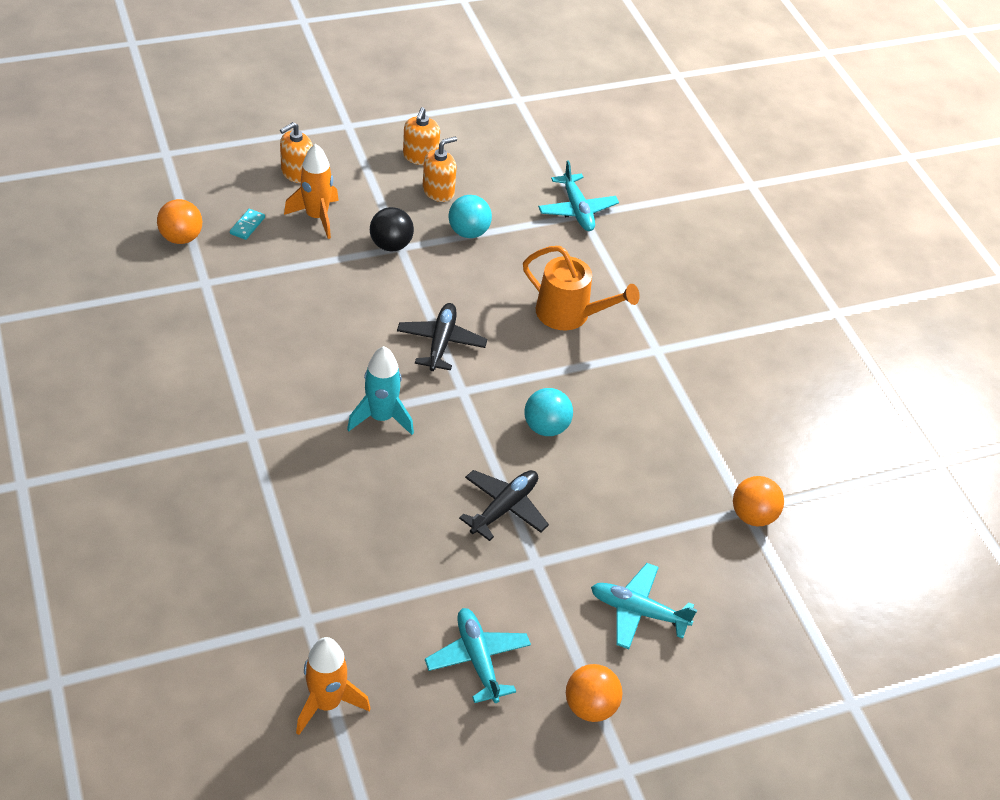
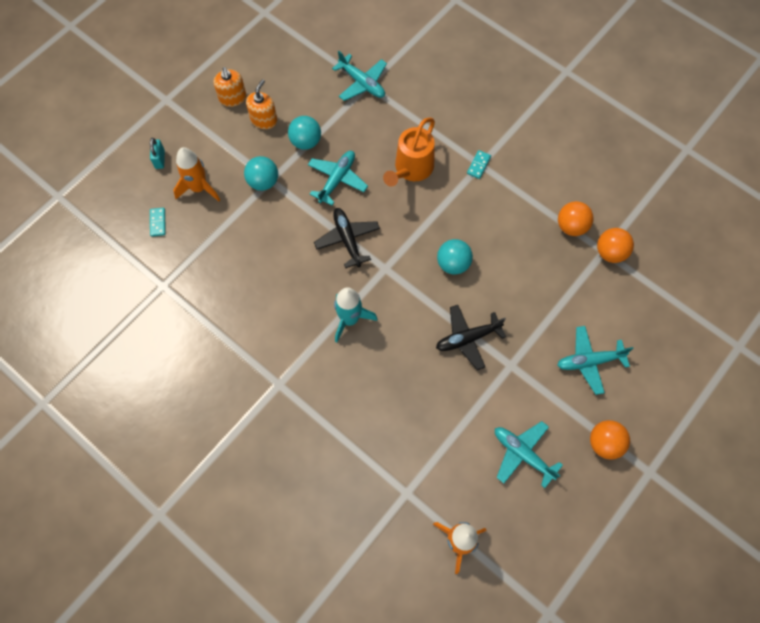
camera: 25 degrees left, 20 degrees up
orange ball [157,199,202,244] -> orange ball moved to [558,201,593,236]
orange soap dispenser [280,122,313,183] -> turquoise padlock [150,138,165,169]
black ball [370,207,414,252] -> turquoise ball [244,156,278,191]
black plane [459,470,549,541] -> black plane turned 120 degrees counterclockwise [436,305,506,370]
orange watering can [523,246,640,330] -> orange watering can turned 120 degrees clockwise [383,118,435,187]
none -> turquoise plane [308,151,368,206]
none -> turquoise domino [467,150,491,179]

